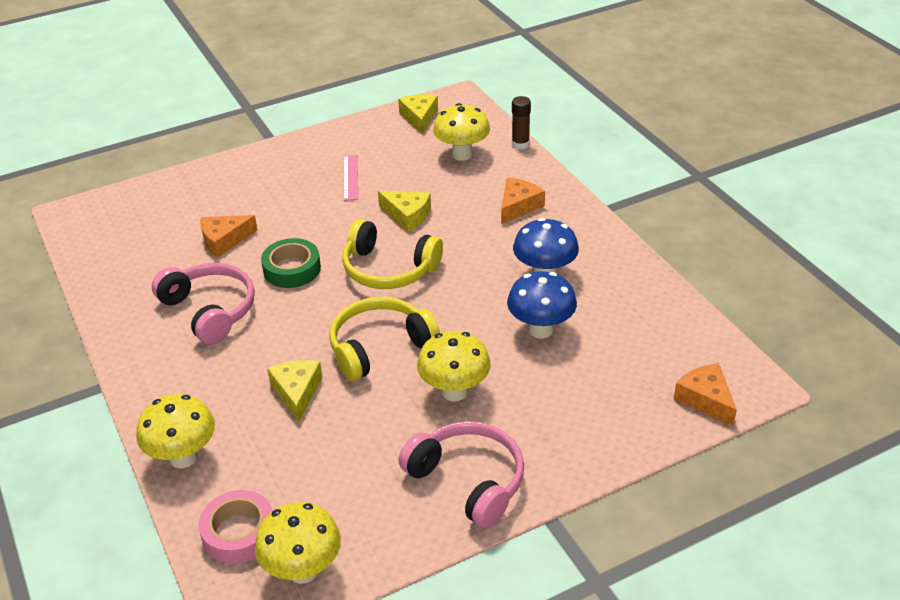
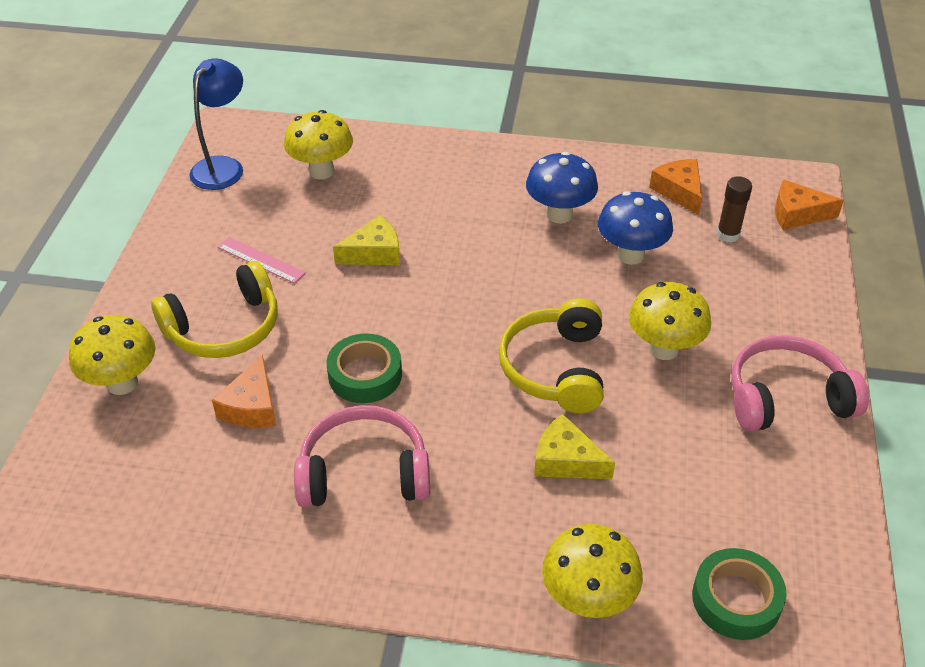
camera: 55 degrees left, 5 degrees up
pink tape [198,490,273,564] -> green tape [692,548,787,640]
yellow mushroom [255,502,341,584] -> yellow mushroom moved to [69,315,156,395]
yellow headphones [342,219,443,289] -> yellow headphones moved to [151,261,278,358]
yellow cheese [398,94,438,134] -> blue lamp [189,58,243,190]
orange cheese [501,178,545,224] -> orange cheese moved to [649,159,702,215]
brown glue stick [512,96,531,149] -> brown glue stick moved to [717,176,752,243]

